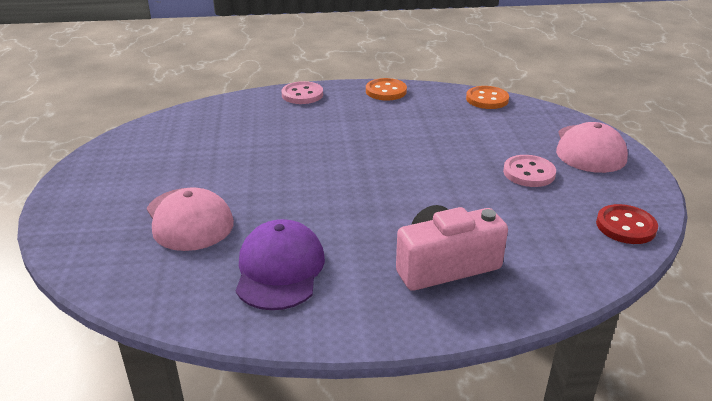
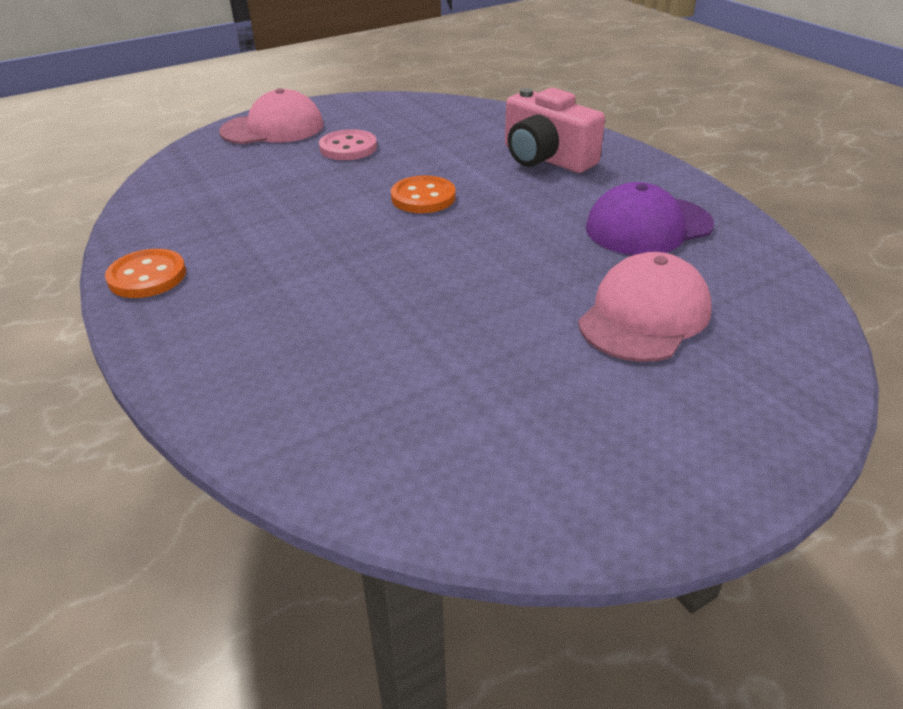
camera: 115 degrees left, 5 degrees up
pink button [282,81,323,104] -> none
orange button [466,86,509,109] -> orange button moved to [391,175,456,213]
red button [596,204,658,244] -> none

